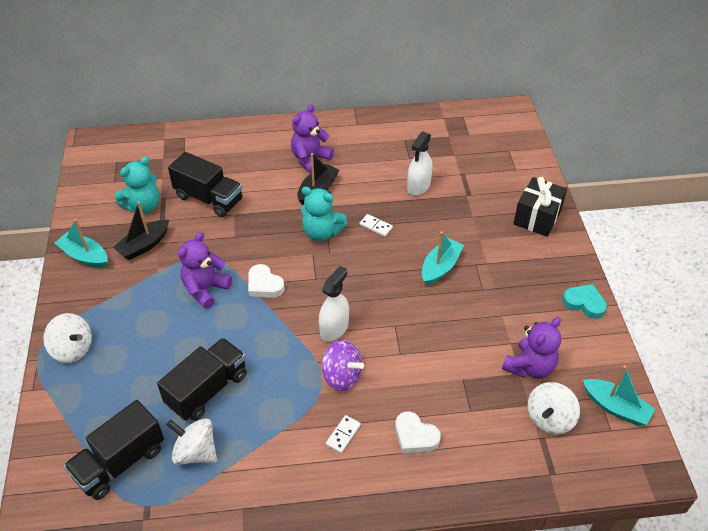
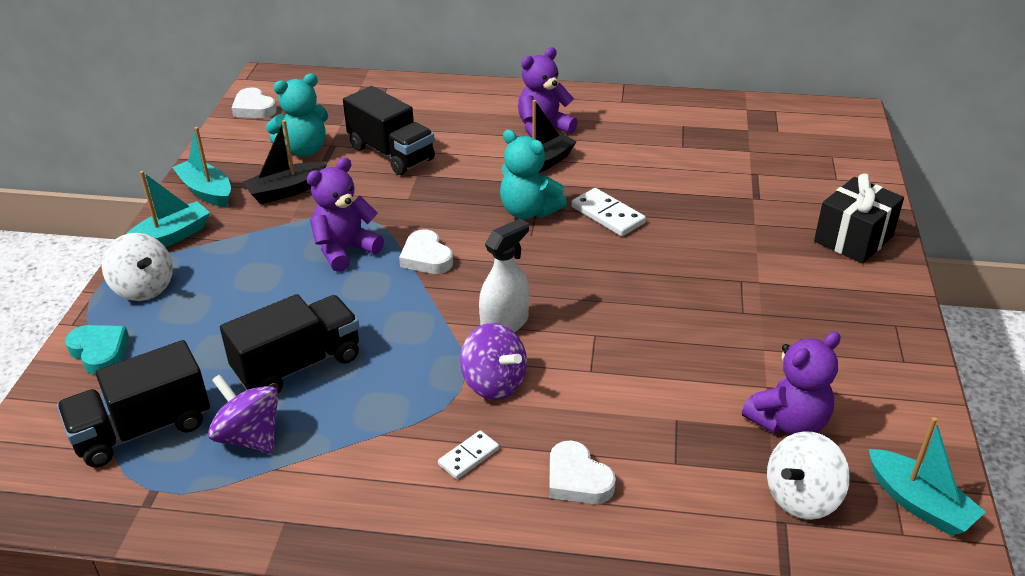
camera: 15 degrees right, 10 degrees down
white spinning top [166,418,217,465] -> purple spinning top [208,374,278,454]
white domino [359,214,393,237] -> white domino [571,188,646,236], size x1.59
white spray bottle [407,131,433,195] -> none
turquoise boat [422,231,464,285] -> turquoise boat moved to [126,171,210,247]
turquoise heart [562,284,607,319] -> turquoise heart moved to [65,325,129,375]
none -> white heart [231,87,277,118]

